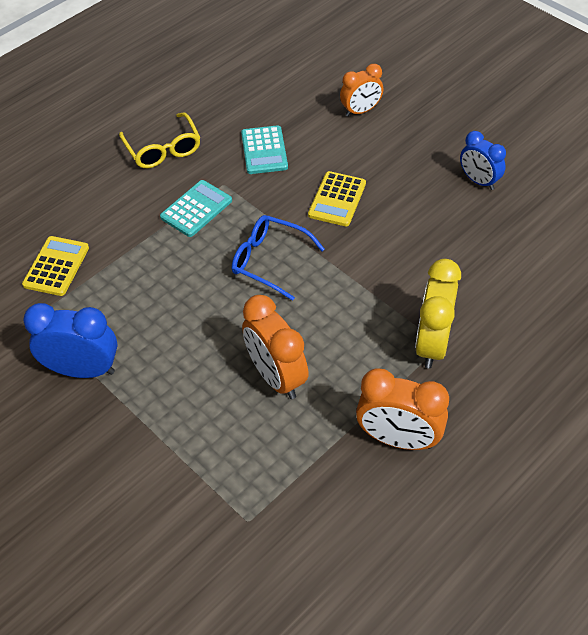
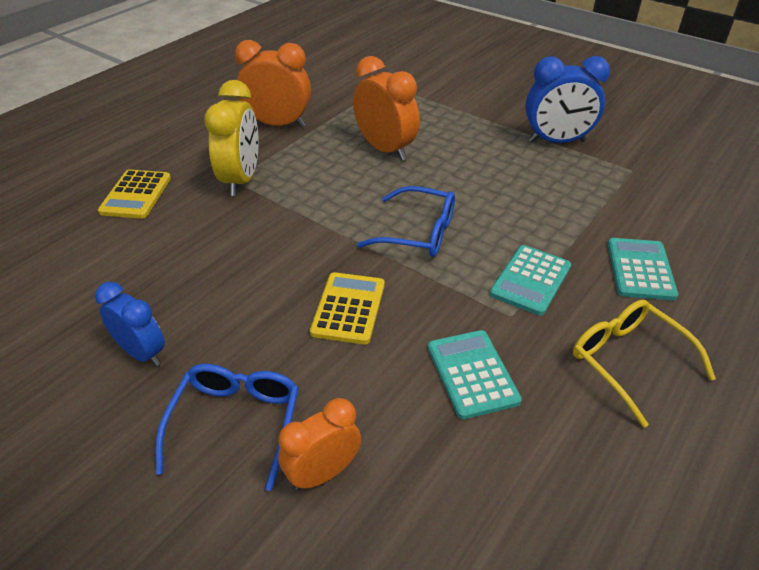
camera: 170 degrees right, 10 degrees down
yellow calculator [22,236,89,296] -> yellow calculator moved to [98,170,171,219]
none -> blue glasses [155,364,299,491]
none -> turquoise calculator [608,238,678,301]

